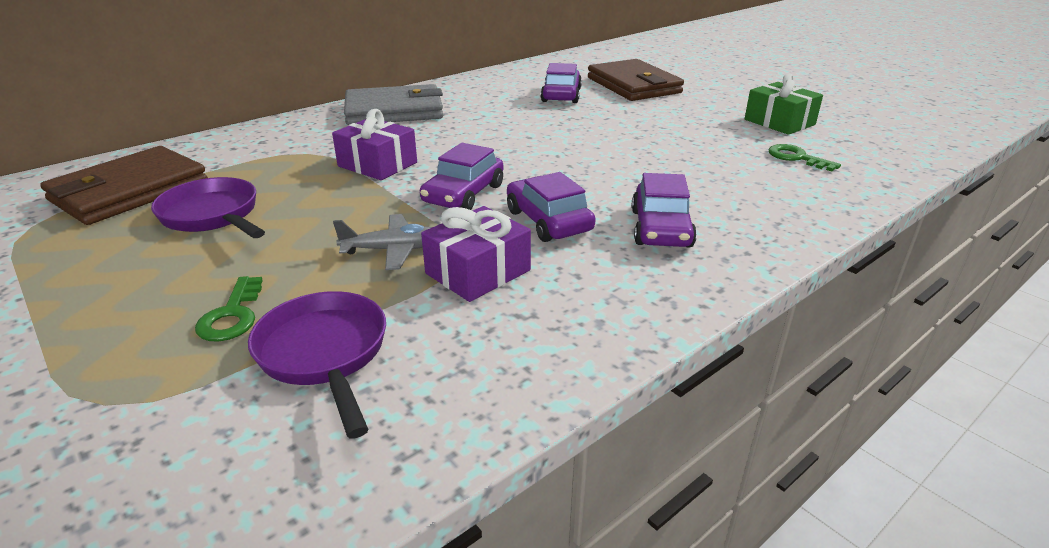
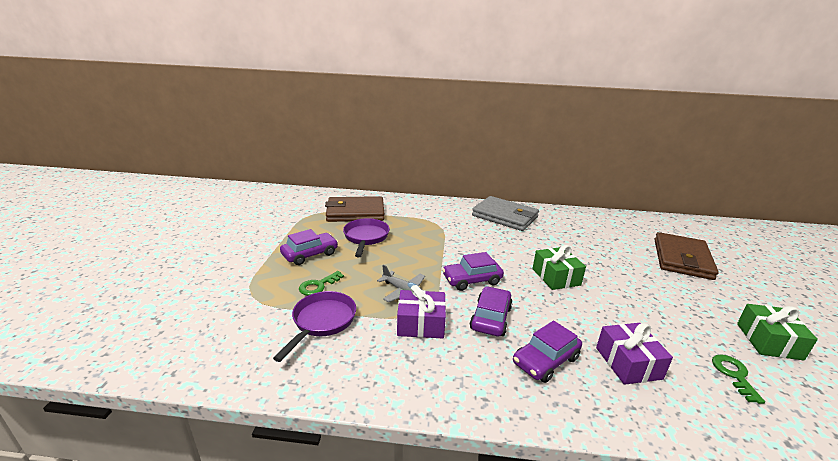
camera: 45 degrees right, 5 degrees down
purple gift [332,109,417,180] -> purple gift moved to [596,323,673,385]
purple car [541,63,582,103] -> purple car moved to [280,229,338,265]
none -> green gift [532,245,586,290]

